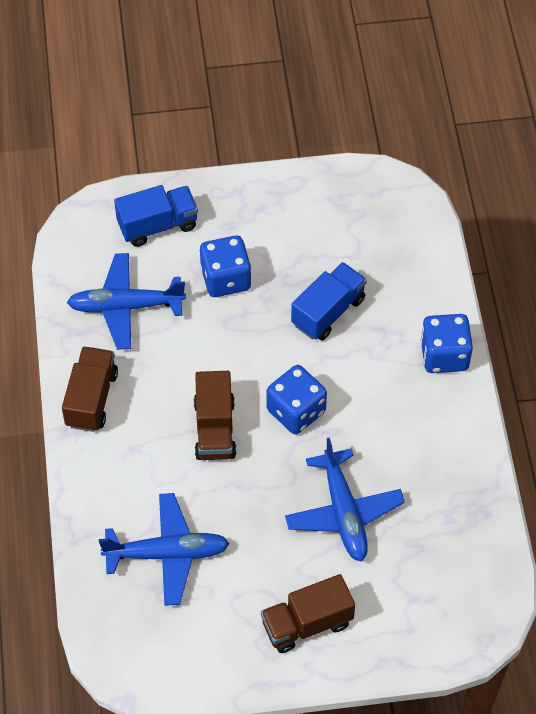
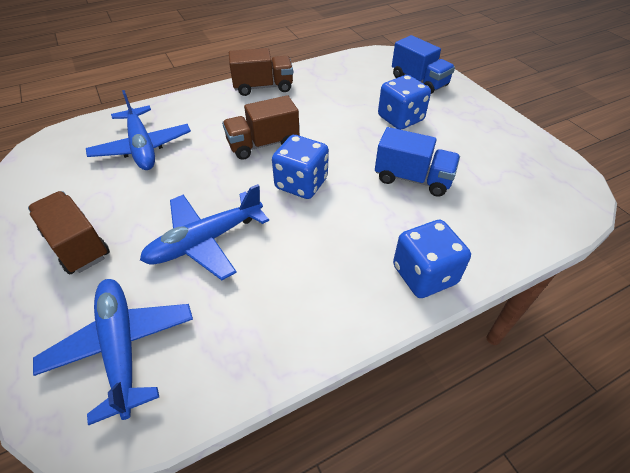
camera: 70 degrees right, 10 degrees down
blue plane [67,253,186,350] -> blue plane moved to [33,279,193,425]

